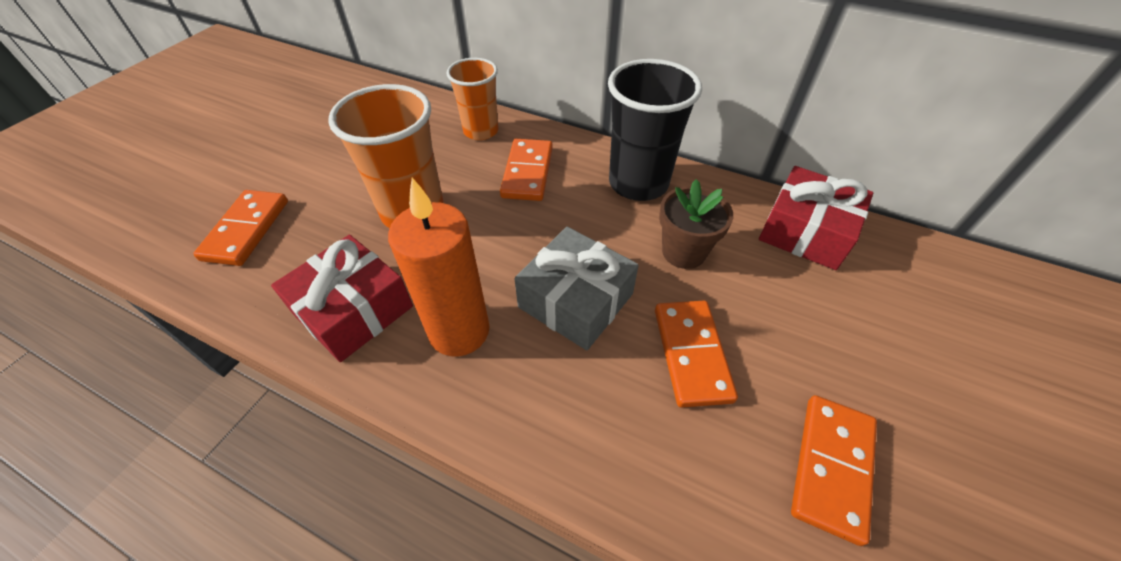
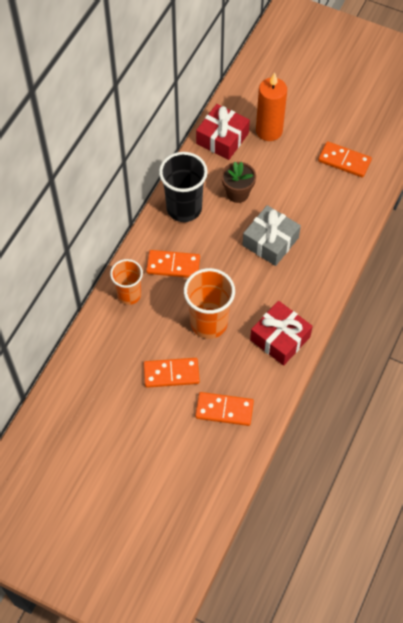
camera: 90 degrees left, 10 degrees up
orange candle [388,178,490,357] -> orange candle moved to [256,72,287,141]
orange domino [655,301,738,408] -> orange domino moved to [144,358,200,388]

